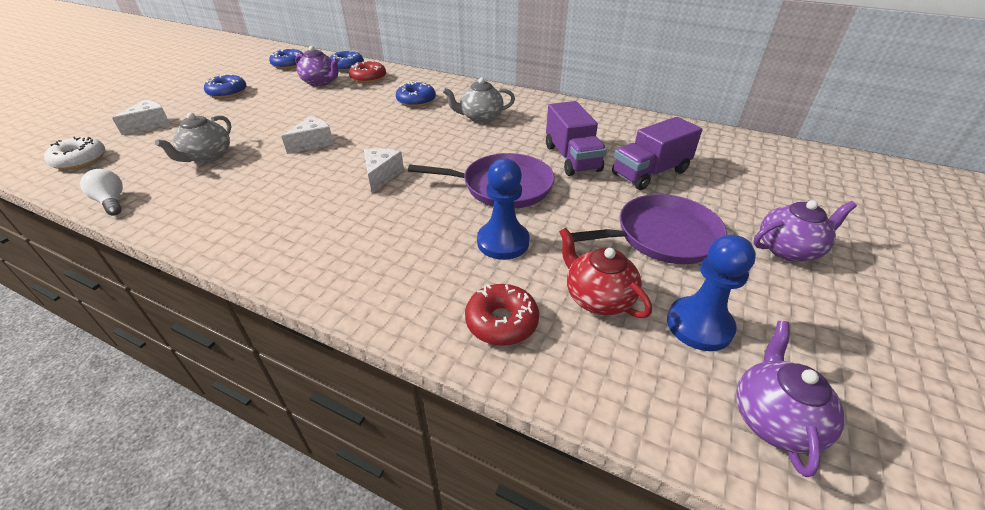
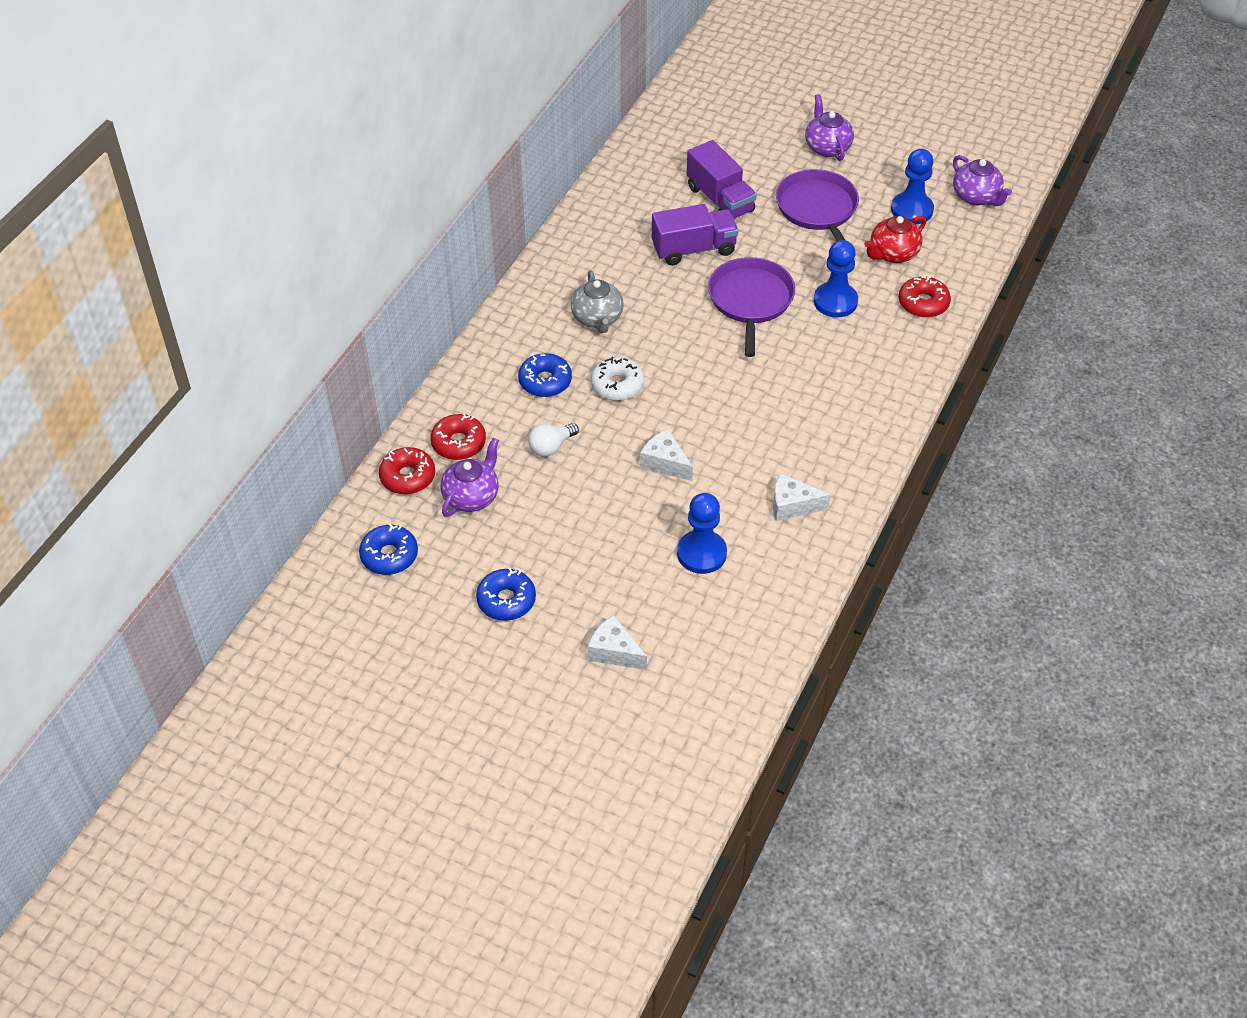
camera: 90 degrees left, 10 degrees up
white donut [44,137,105,170] -> white donut moved to [591,357,644,401]
white light bulb [80,169,123,215] -> white light bulb moved to [528,423,579,457]
grey teapot [155,113,231,163] -> blue pawn [677,493,727,574]
blue donut [330,50,364,72] -> red donut [379,447,435,494]
white cheese [364,148,404,193] -> white cheese moved to [773,473,831,521]
purple teapot [736,321,845,477] -> purple teapot turned 135 degrees counterclockwise [953,155,1012,206]

